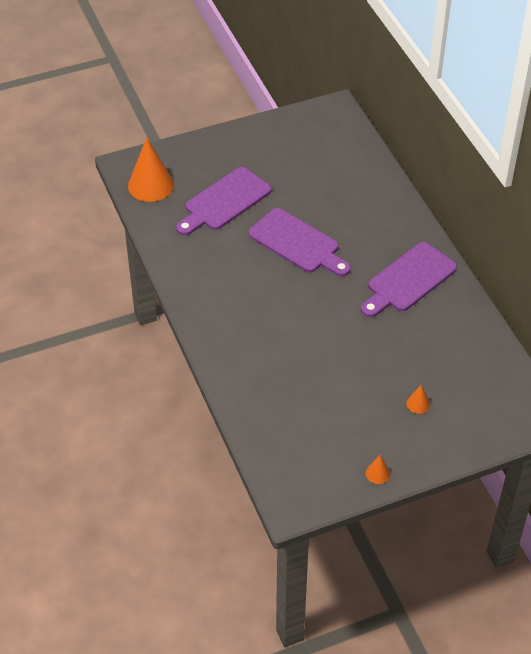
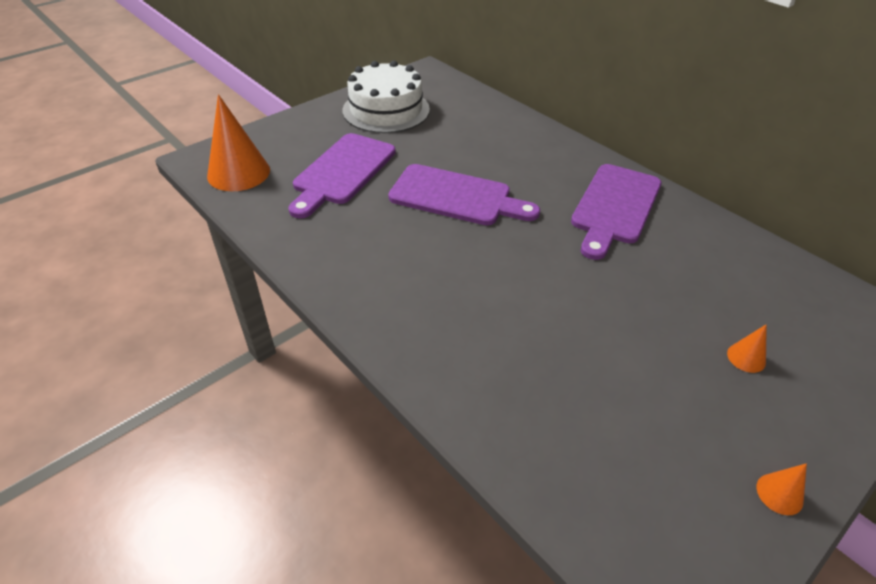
camera: 20 degrees left, 5 degrees down
none -> white cake [342,60,430,133]

